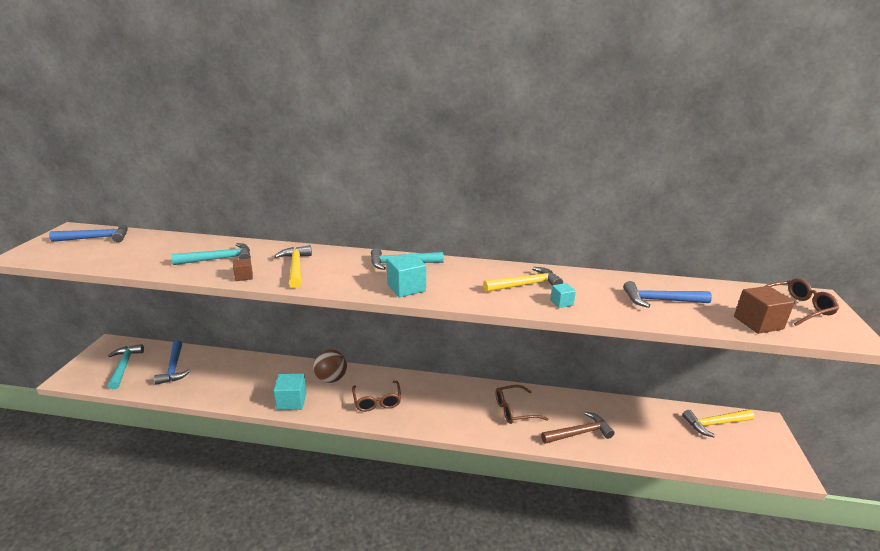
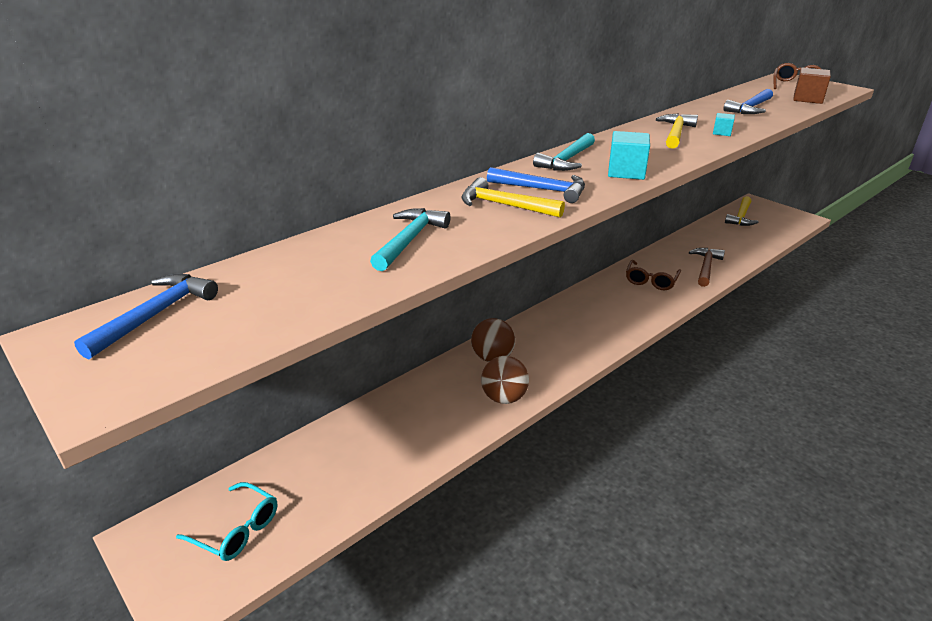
camera: 50 degrees left, 5 degrees up
turquoise hammer [108,344,144,389] -> turquoise glasses [176,482,277,561]
blue hammer [154,340,191,385] -> blue hammer moved to [487,167,585,203]
brown cube [233,258,253,281] -> none
turquoise cube [273,374,307,410] -> brown ball [481,356,529,404]
brown glasses [352,381,401,412] -> none

